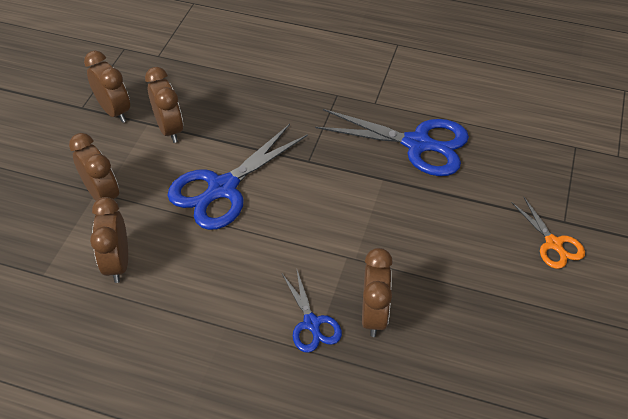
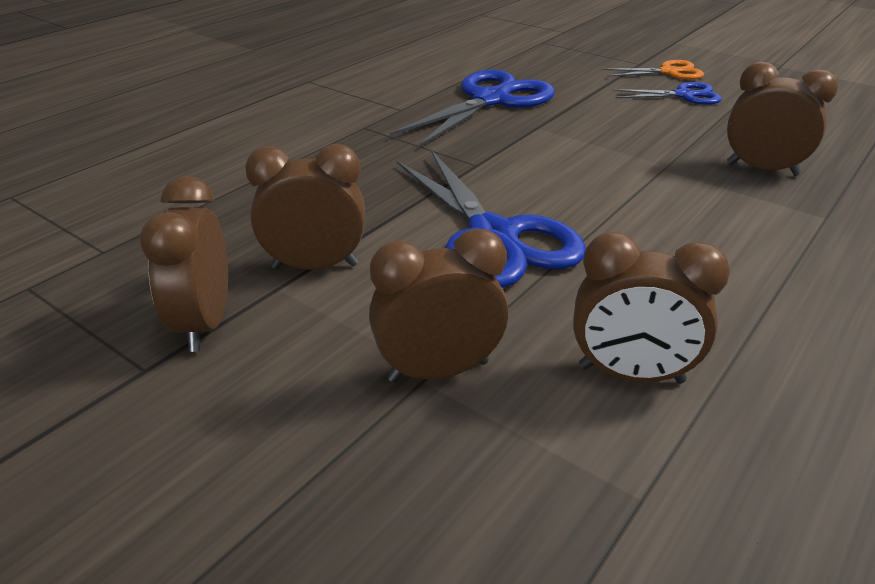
camera: 70 degrees left, 15 degrees down
brown clock [84,51,130,123] -> brown clock turned 75 degrees counterclockwise [140,176,228,352]
blue scissors [282,268,342,353] -> blue scissors moved to [612,82,722,105]

